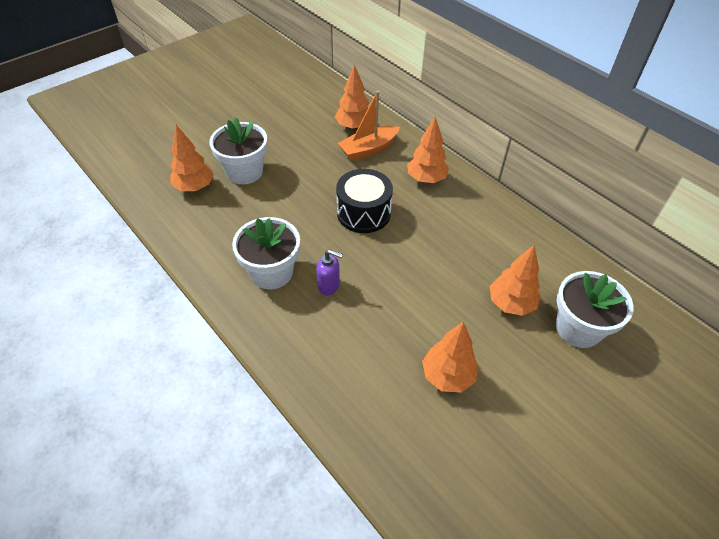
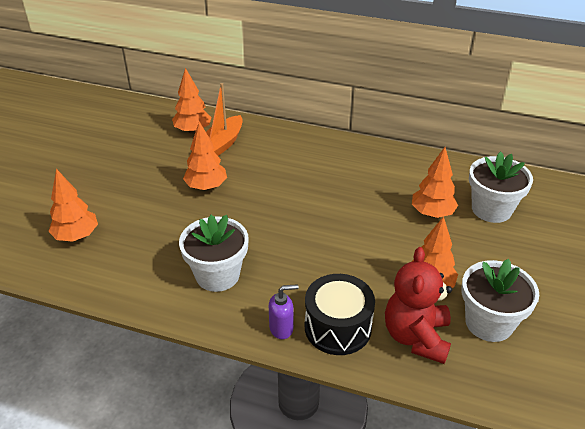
camera: 30 degrees left, 10 degrees down
white flower pot [209,117,268,184] -> white flower pot moved to [461,259,539,342]
purple soap dispenser [316,249,343,295] -> purple soap dispenser moved to [269,284,299,339]
black drum [336,169,393,233] -> black drum moved to [305,274,375,355]
orange tree [407,116,449,183] -> orange tree moved to [183,121,227,191]
none -> red teddy bear [385,247,452,364]

